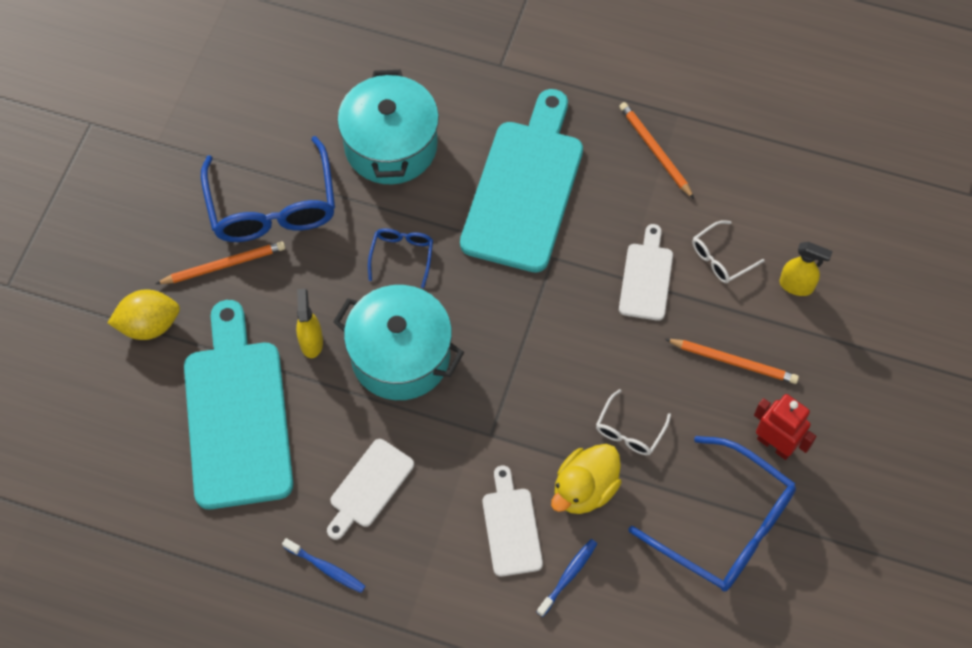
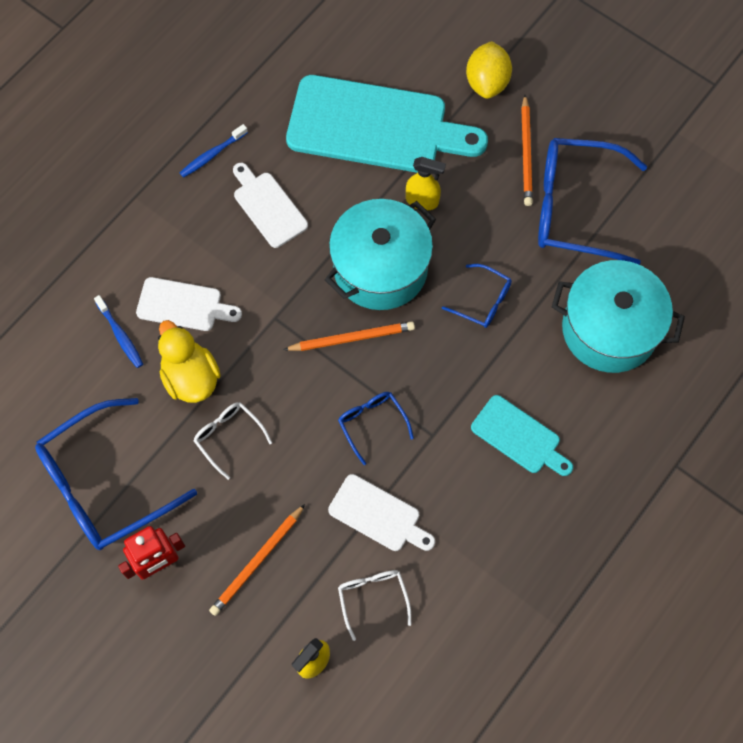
camera: 110 degrees right, 5 degrees up
turquoise cutting board [460,89,583,273] -> turquoise cutting board [471,395,573,476], size x0.50
orange pencil [619,102,694,199] -> orange pencil moved to [283,321,415,351]
none -> blue glasses [338,392,414,465]

